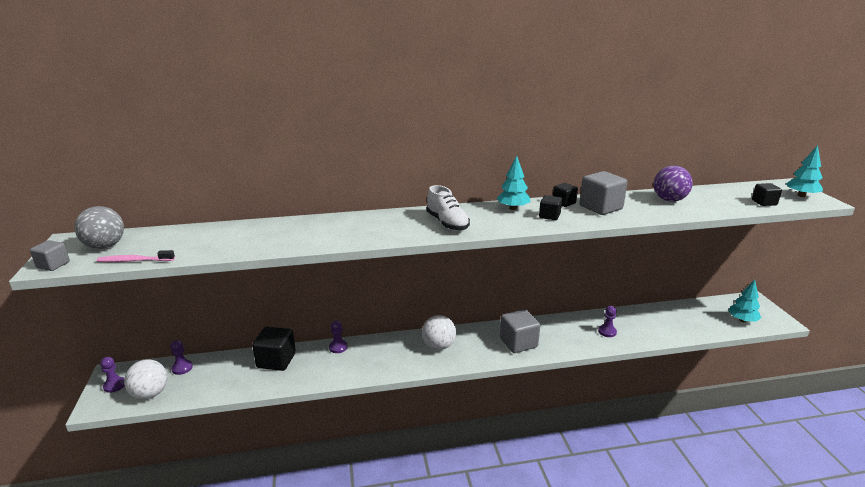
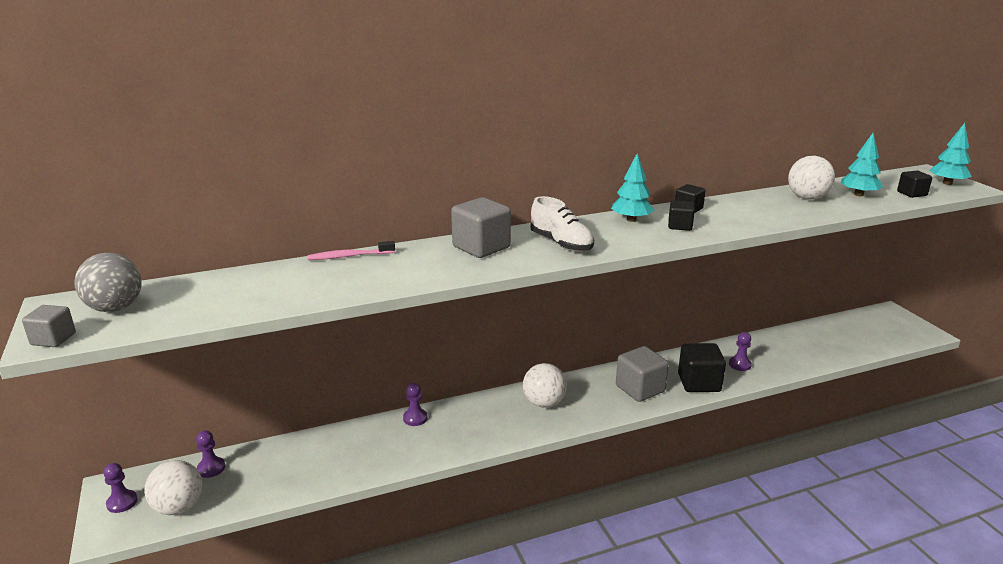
camera: 10 degrees left, 0 degrees up
pink toothbrush [97,250,175,262] -> pink toothbrush moved to [307,241,395,260]
black cube [252,327,296,371] -> black cube moved to [678,343,726,392]
grey cube [579,171,628,215] -> grey cube moved to [451,197,511,258]
purple ball [654,166,693,202] -> white ball [788,156,835,199]
turquoise tree [728,280,761,322] -> turquoise tree moved to [841,133,883,196]

